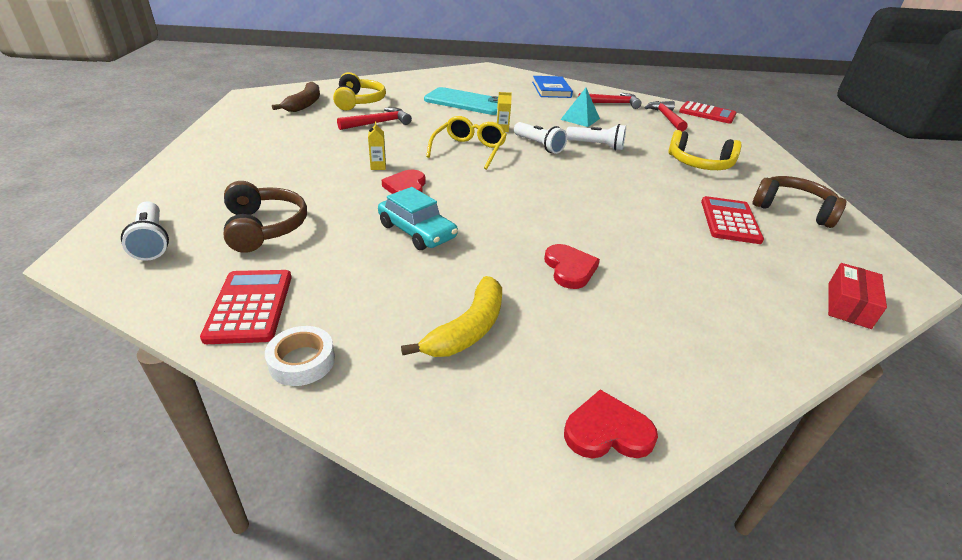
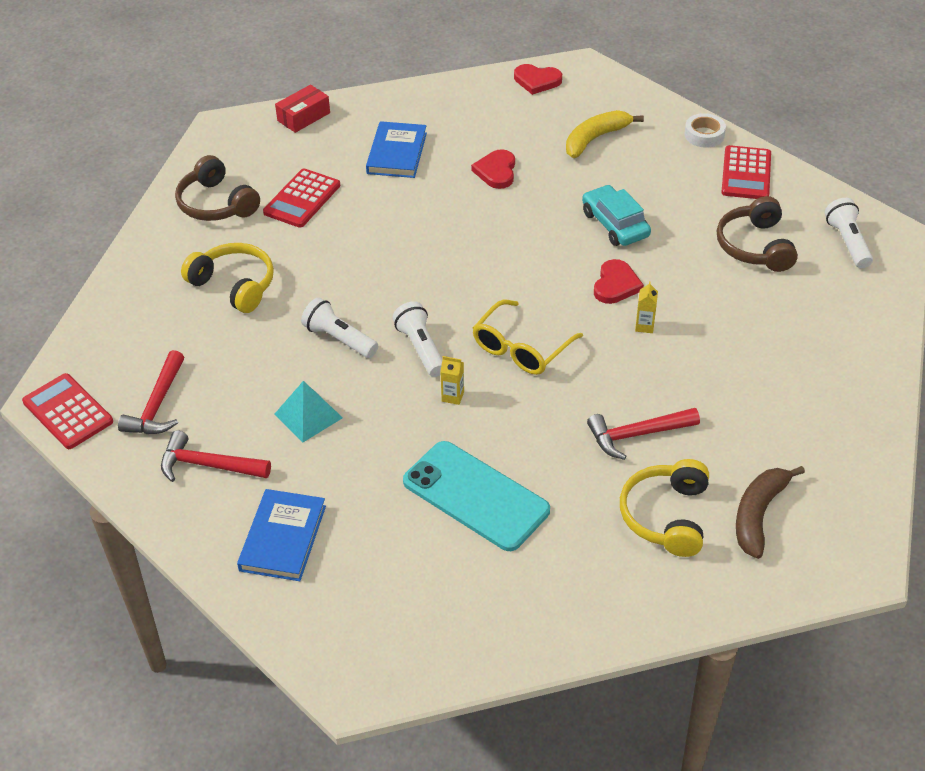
camera: 160 degrees left, 10 degrees up
none -> blue book [366,121,427,178]

